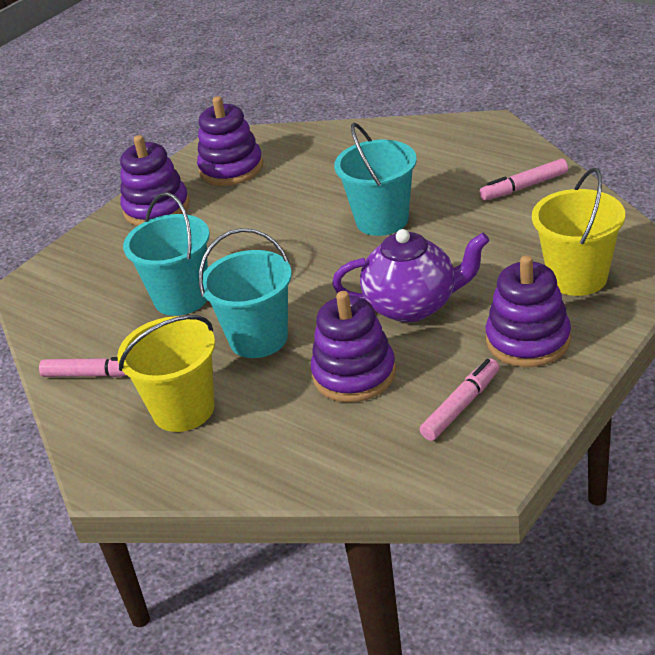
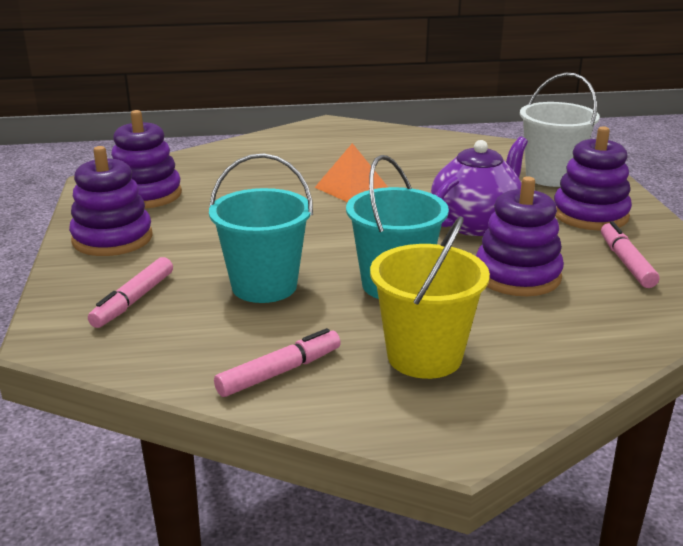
camera: 50 degrees left, 10 degrees down
turquoise bucket [334,123,417,236] -> orange pyramid [314,143,388,202]
pink marker [480,159,568,201] -> pink marker moved to [88,257,173,328]
yellow bucket [532,168,625,296] -> white bucket [520,72,600,187]

